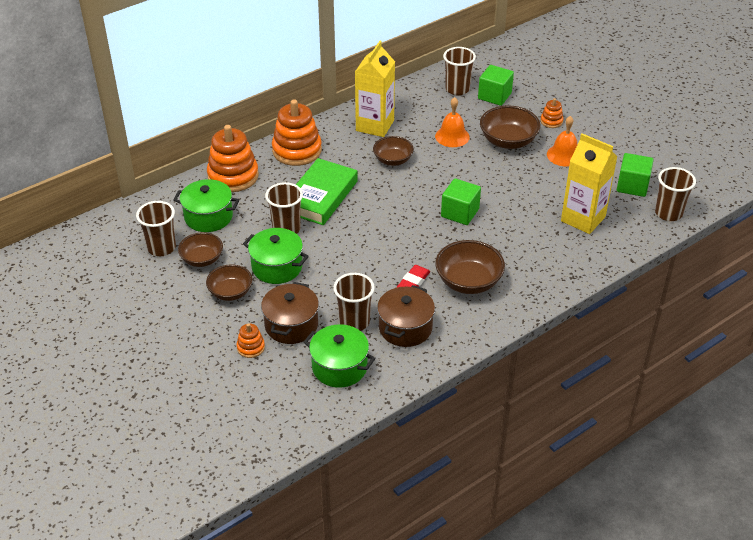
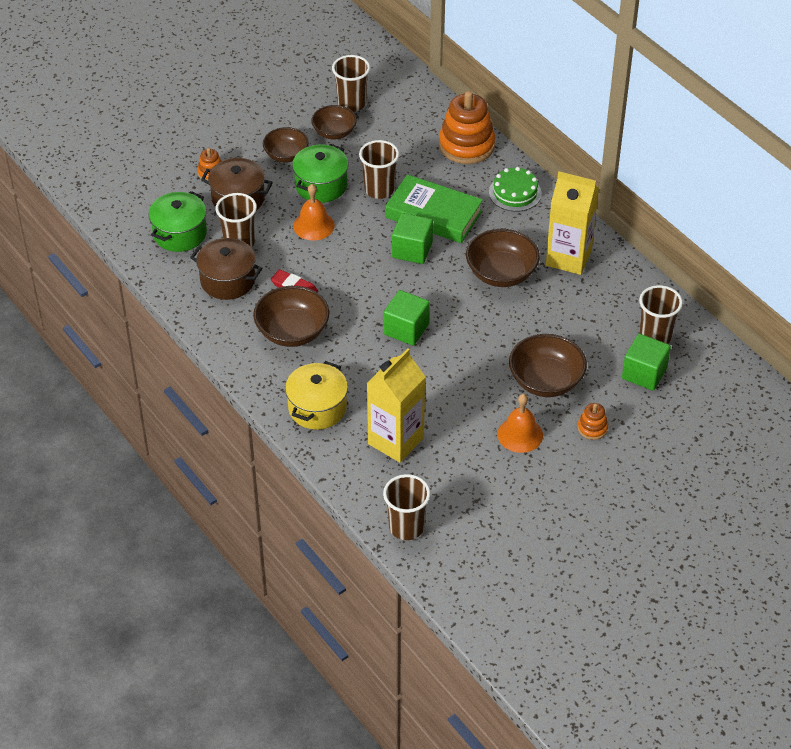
camera: 90 degrees right, 5 degrees up
green pot [173,179,239,232] -> none
orange stacking toy [272,99,322,166] -> green cake [489,167,542,212]
brown bowl [373,136,414,166] -> brown bowl [466,229,540,287], size x1.51
orange bell [435,97,470,147] -> orange bell moved to [293,184,335,241]
green cube [617,153,654,197] -> green cube moved to [392,213,433,264]
none -> yellow pot [285,361,348,430]

